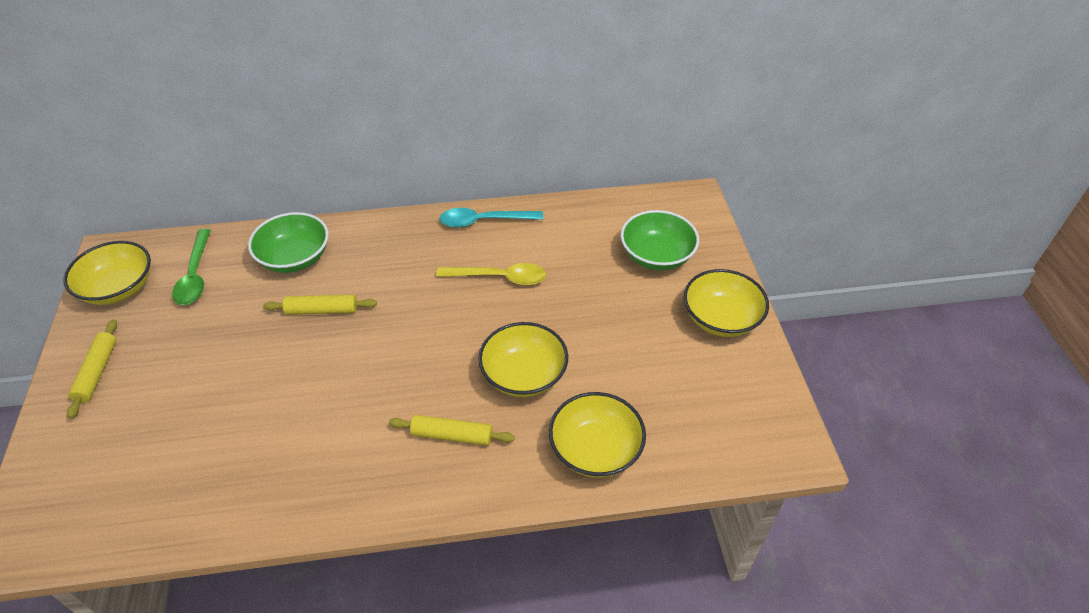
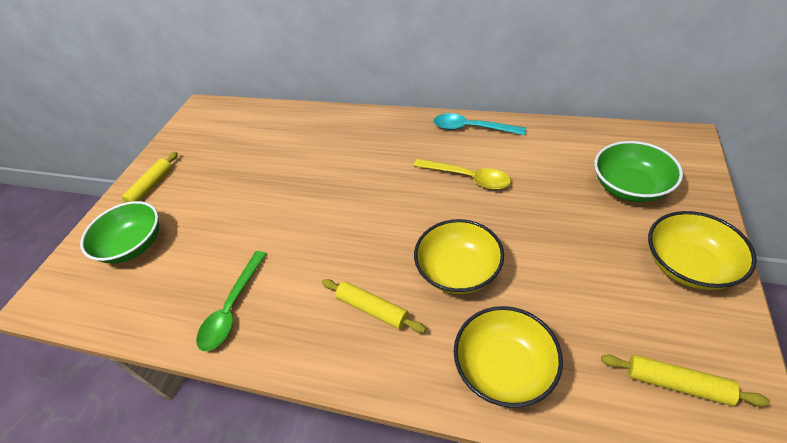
camera: 30 degrees right, 0 degrees up
yellow bowl [63,241,151,305] -> none
green spoon [172,229,211,305] -> green spoon moved to [196,251,267,351]
green bowl [248,212,329,273] -> green bowl moved to [80,201,159,263]
yellow rolling pin [263,294,377,315] -> yellow rolling pin moved to [601,355,770,407]

